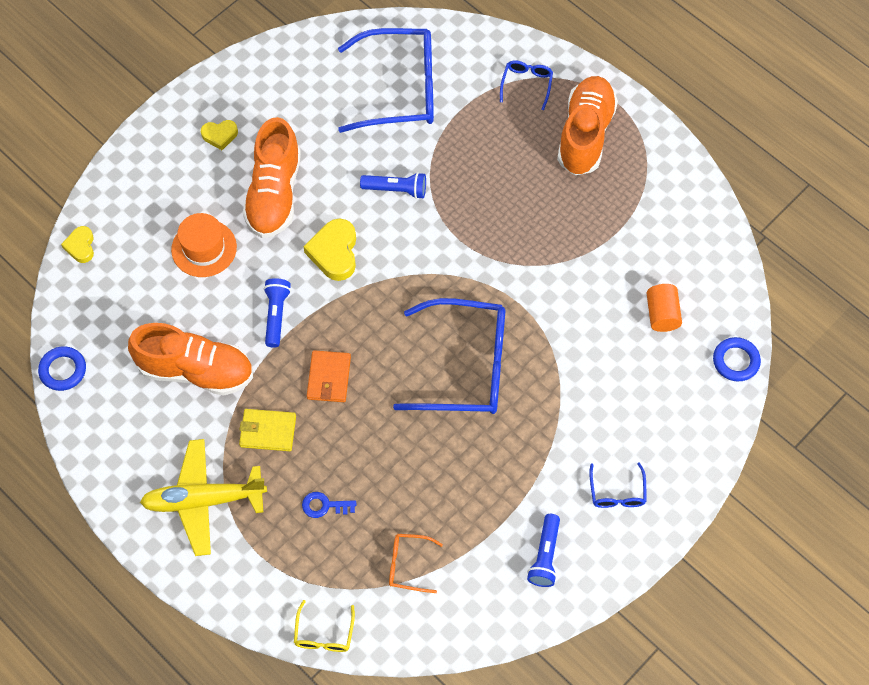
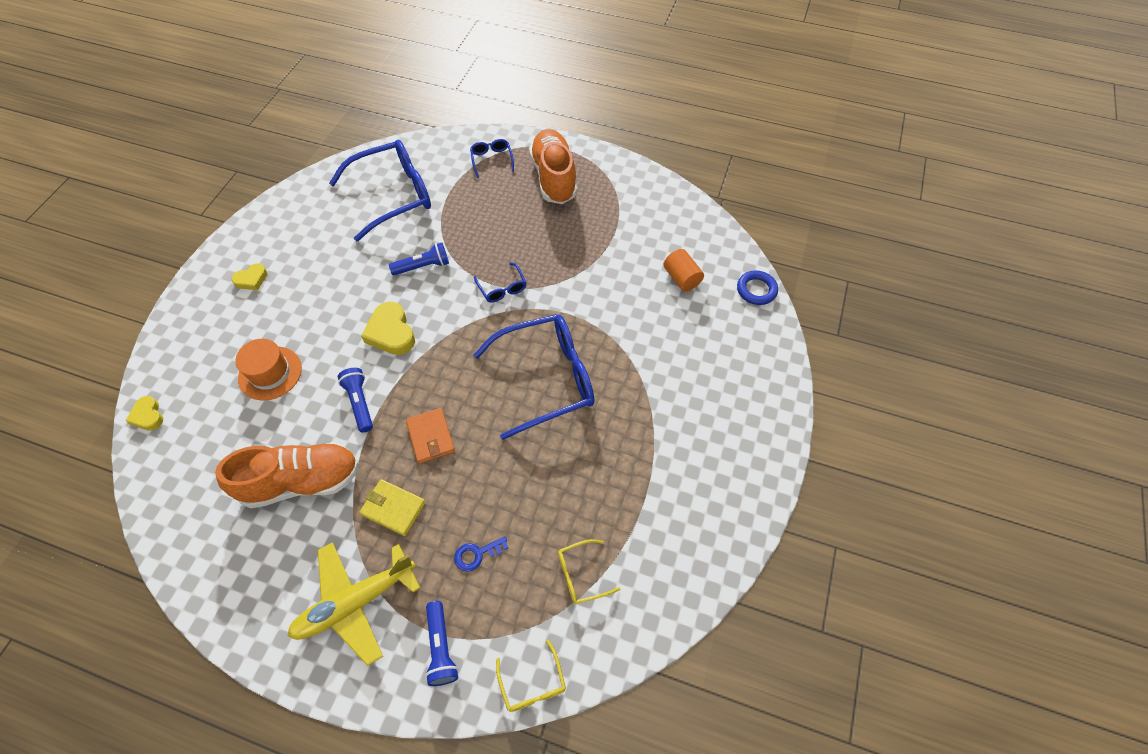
camera: 25 degrees left, 5 degrees down
blue ring [38,346,86,391] -> none
yellow wallet [239,409,296,451] -> yellow wallet turned 45 degrees clockwise [359,479,426,536]
orange shoe [243,117,301,238] -> none
orange glasses [389,534,443,593] -> yellow glasses [558,539,620,604]
blue flashlight [527,514,560,587] -> blue flashlight moved to [425,601,459,686]
blue glasses [589,462,647,508] -> blue glasses moved to [474,262,527,303]

